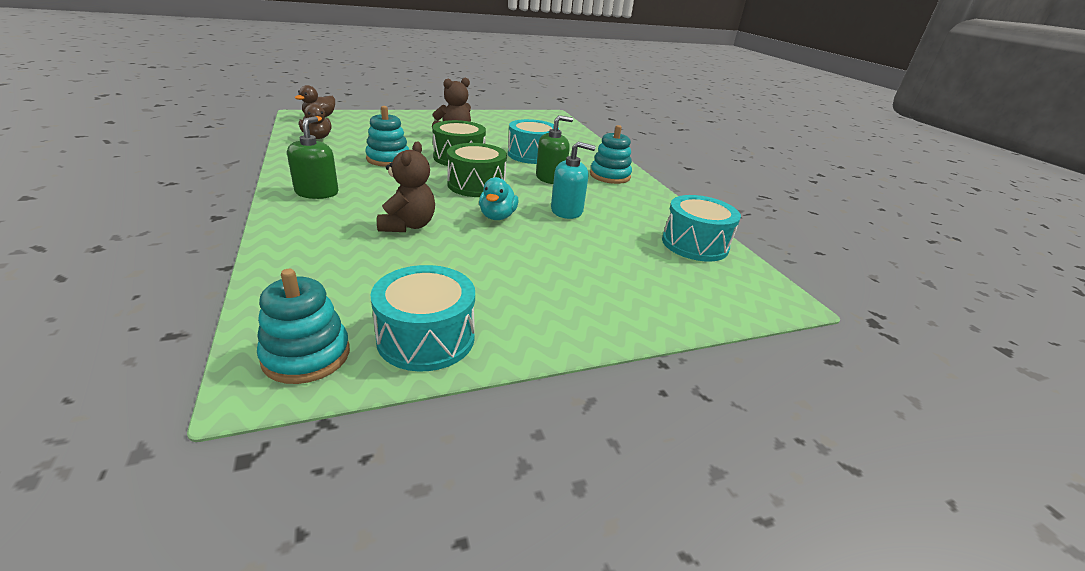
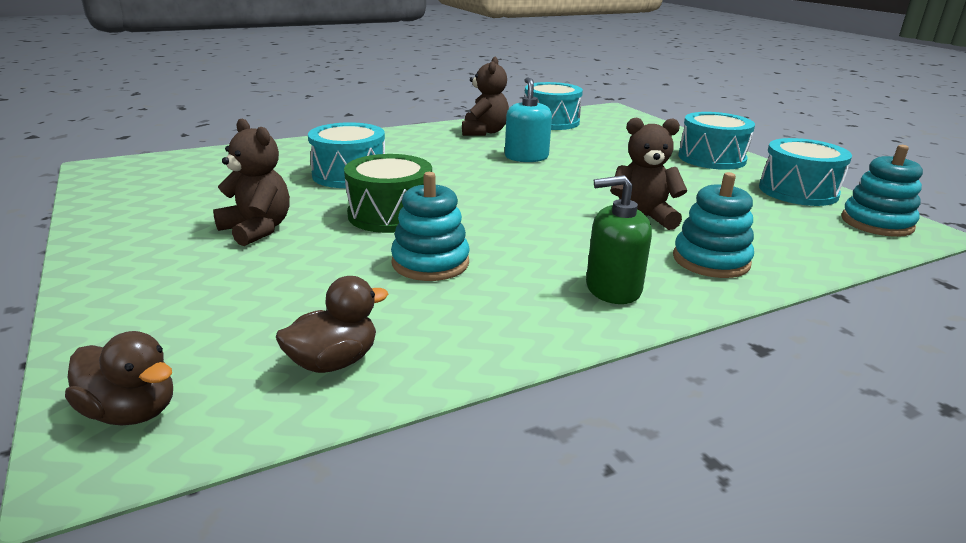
camera: 95 degrees left, 5 degrees down
green drum [447,143,507,197] -> none
turquoise duck [479,177,519,220] -> none
green soap dispenser [536,115,573,184] -> none
turquoise stacking toy [590,125,632,184] -> turquoise stacking toy moved to [673,172,754,278]
none -> brown teddy bear [462,57,509,136]
none -> turquoise drum [678,112,755,170]

